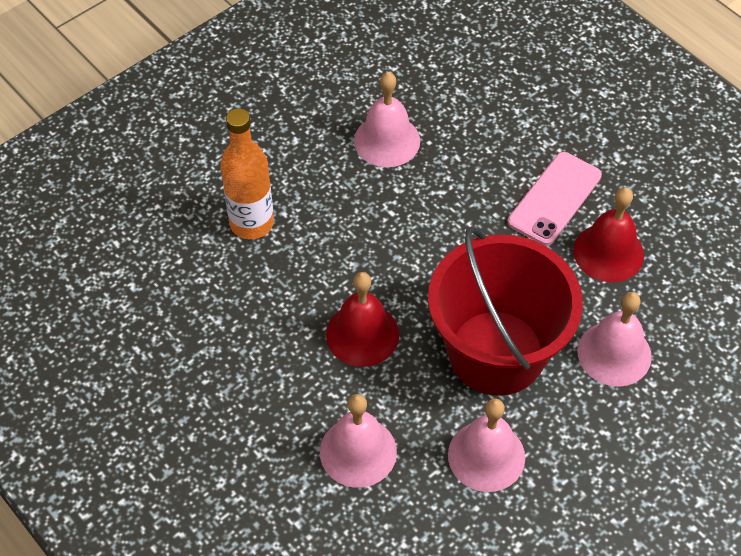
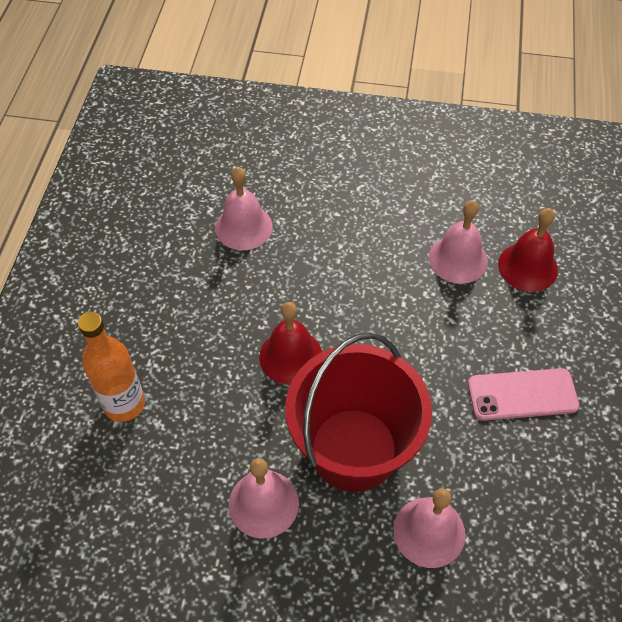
camera: 50 degrees right, 0 degrees up
orange bottle [220,108,274,239] -> orange bottle moved to [78,312,145,422]
pink bell [320,394,397,488] -> pink bell moved to [215,167,273,250]
red bell [573,187,644,282] -> red bell moved to [498,208,558,292]

